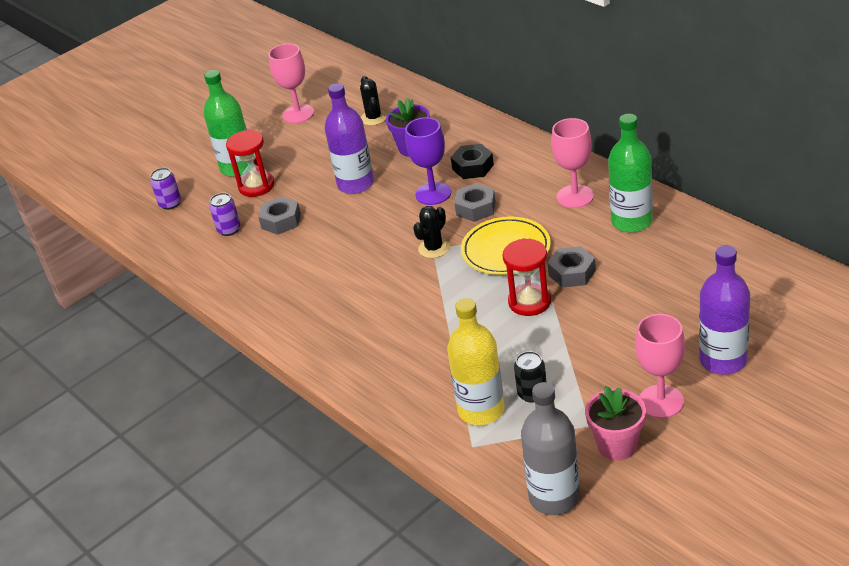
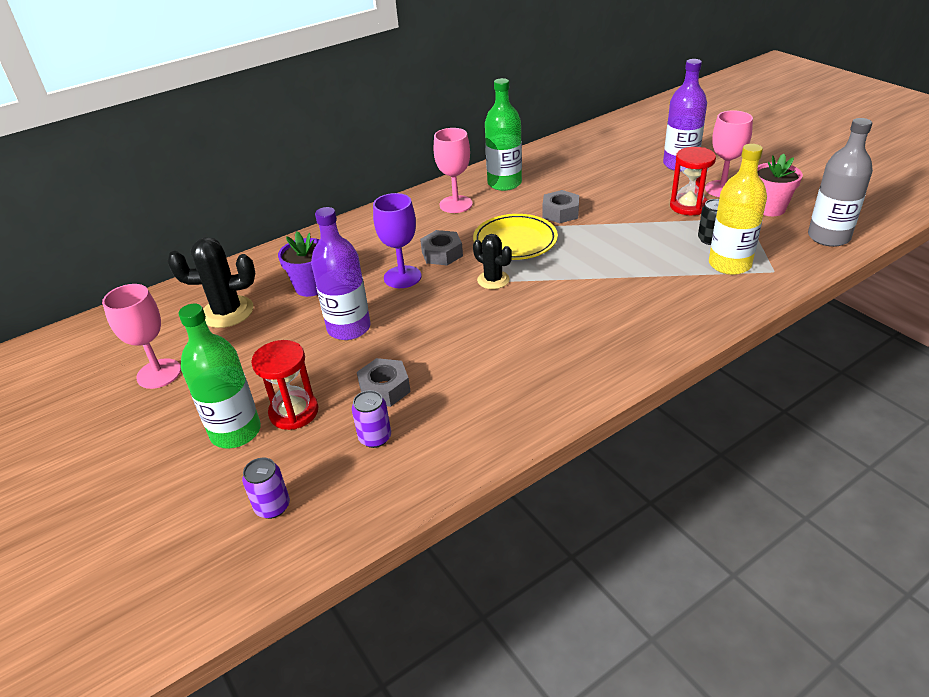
camera: 85 degrees left, 0 degrees up
black cactus [360,76,387,126] -> black cactus [167,237,255,328], size x1.59
black nut [451,144,494,179] -> none
red hourglass [502,238,551,316] -> red hourglass moved to [670,147,716,215]

